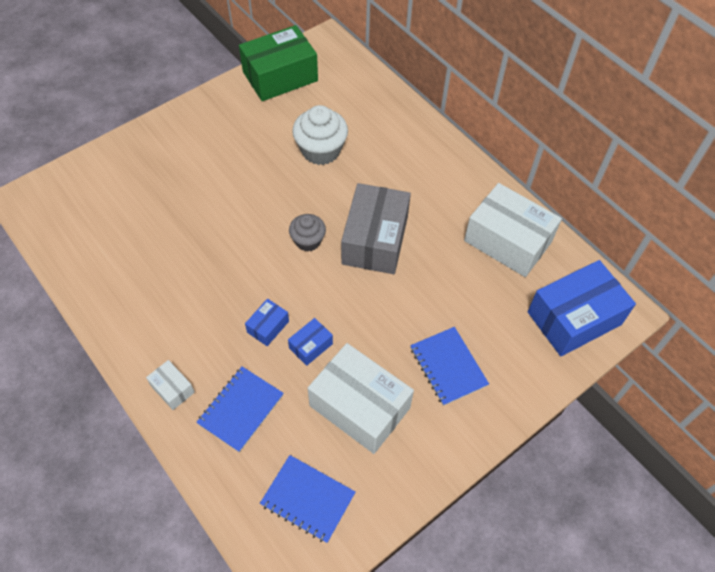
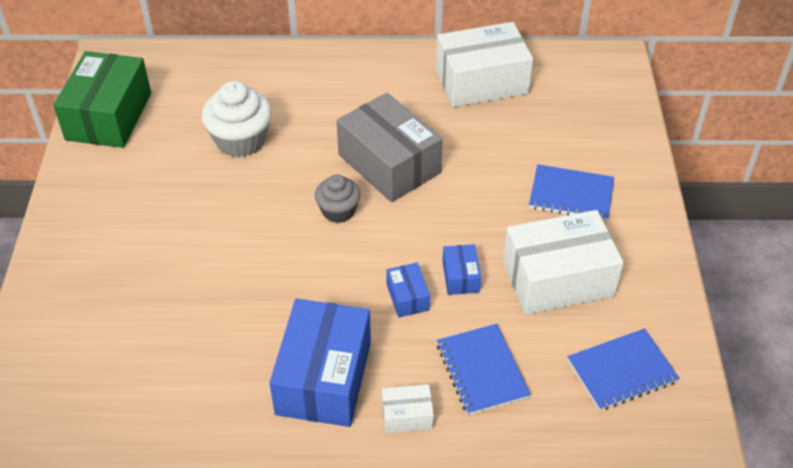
camera: 50 degrees left, 10 degrees down
blue box [528,260,636,356] -> blue box moved to [269,299,371,427]

